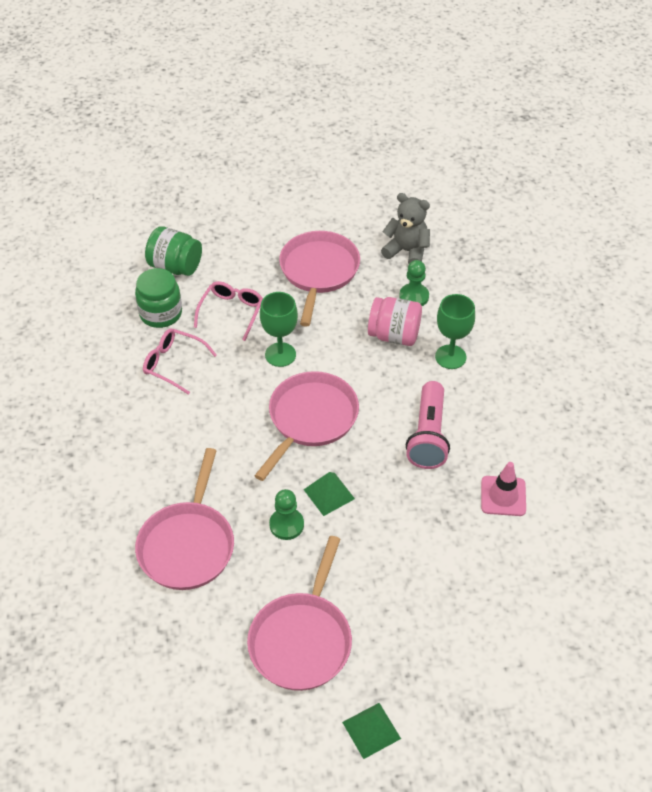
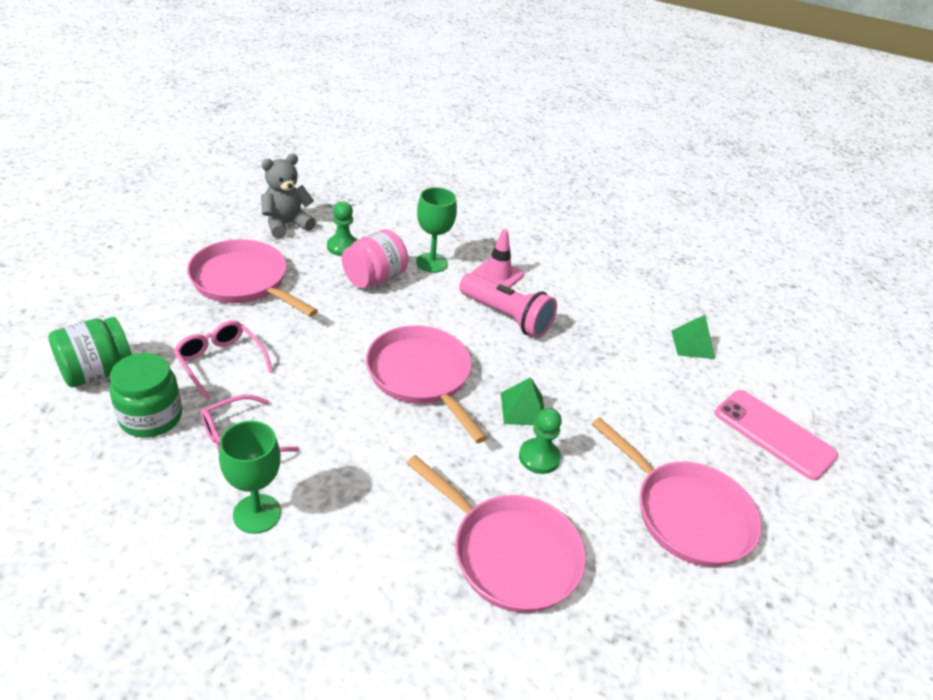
camera: 65 degrees left, 10 degrees down
green goblet [260,292,298,367] -> green goblet moved to [219,421,281,534]
green pyramid [342,703,401,759] -> green pyramid moved to [672,315,715,359]
pink traffic cone [481,462,526,516] -> pink traffic cone moved to [472,229,524,288]
none -> pink phone [715,390,838,480]

